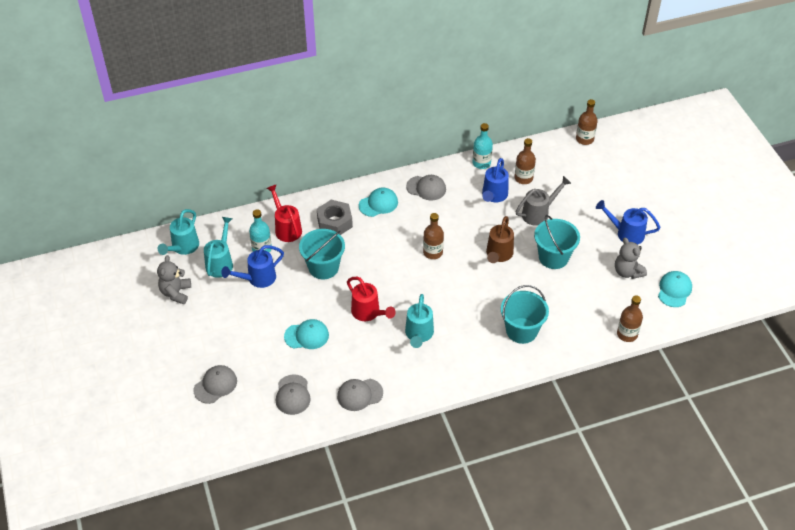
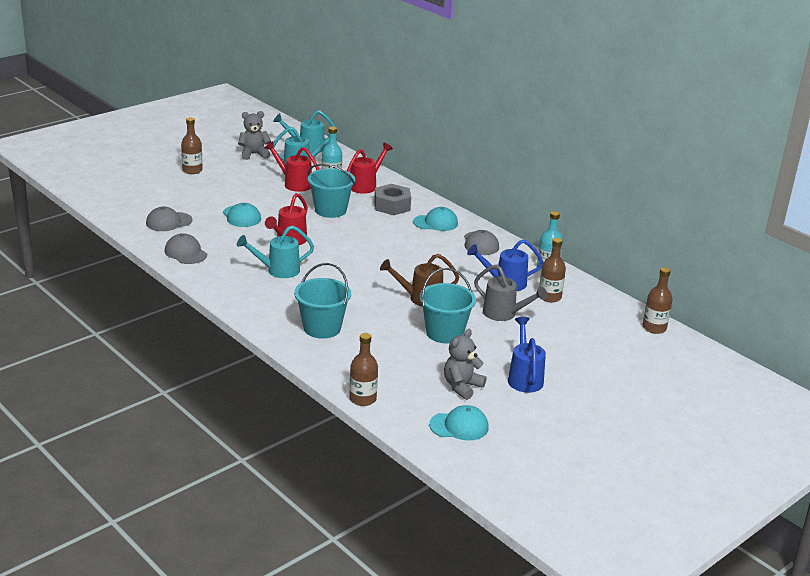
camera: 65 degrees right, 20 degrees down
grey cap [194,365,237,404] -> none
blue watering can [221,245,284,288] -> red watering can [265,141,319,192]
turquoise cap [359,187,398,217] -> turquoise cap turned 45 degrees counterclockwise [413,207,458,231]
brown bottle [423,213,444,259] -> brown bottle moved to [181,118,203,174]

